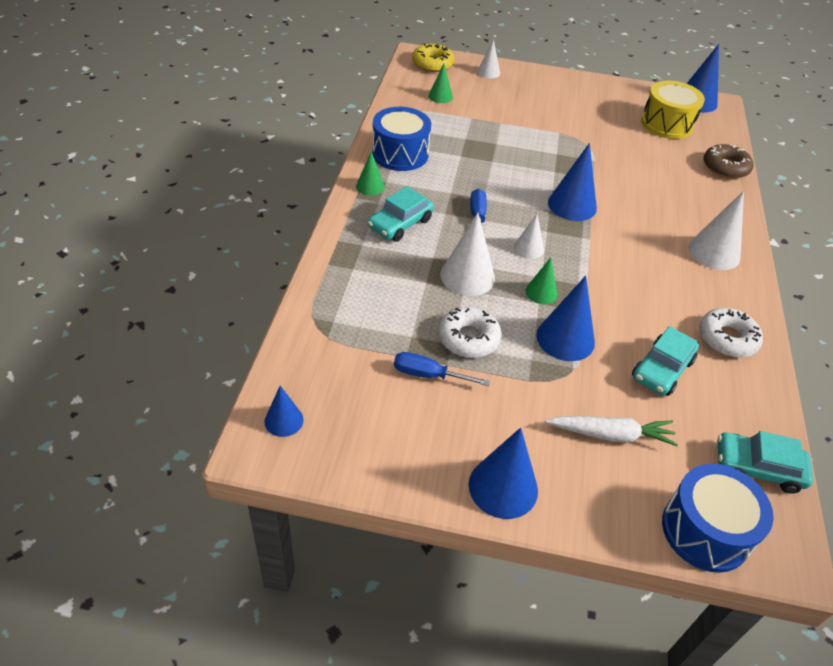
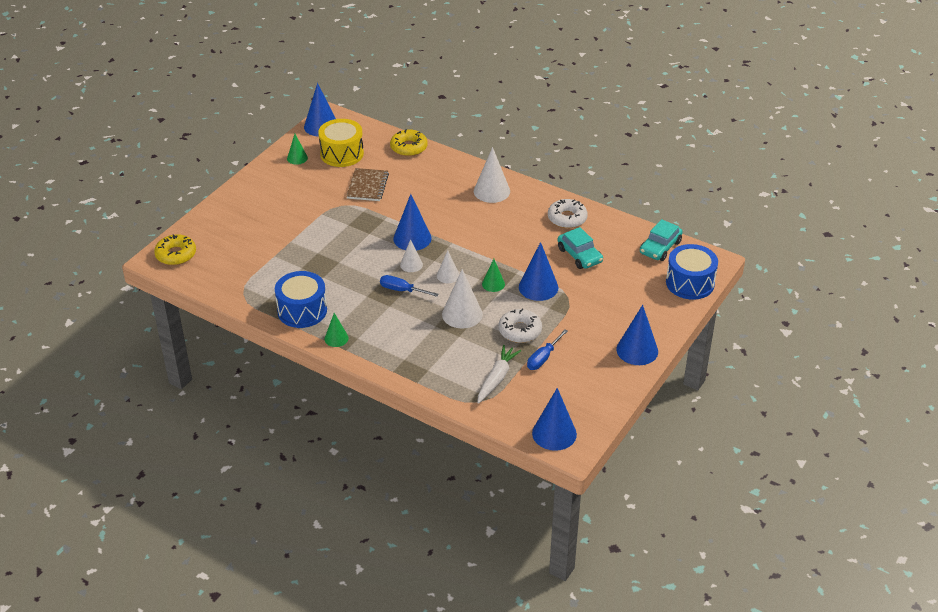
camera: 65 degrees left, 5 degrees down
blue cone [265,386,304,437] -> blue cone [532,388,577,451], size x1.72
turquoise car [368,186,434,242] -> none
green cone [428,64,453,103] -> green cone moved to [287,134,308,165]
white cone [477,39,500,78] -> white cone moved to [400,239,423,272]
white carrot [545,416,678,446] -> white carrot moved to [477,345,521,404]
brown donut [703,144,754,179] -> yellow donut [390,129,428,156]
none -> brown notebook [346,168,389,201]

